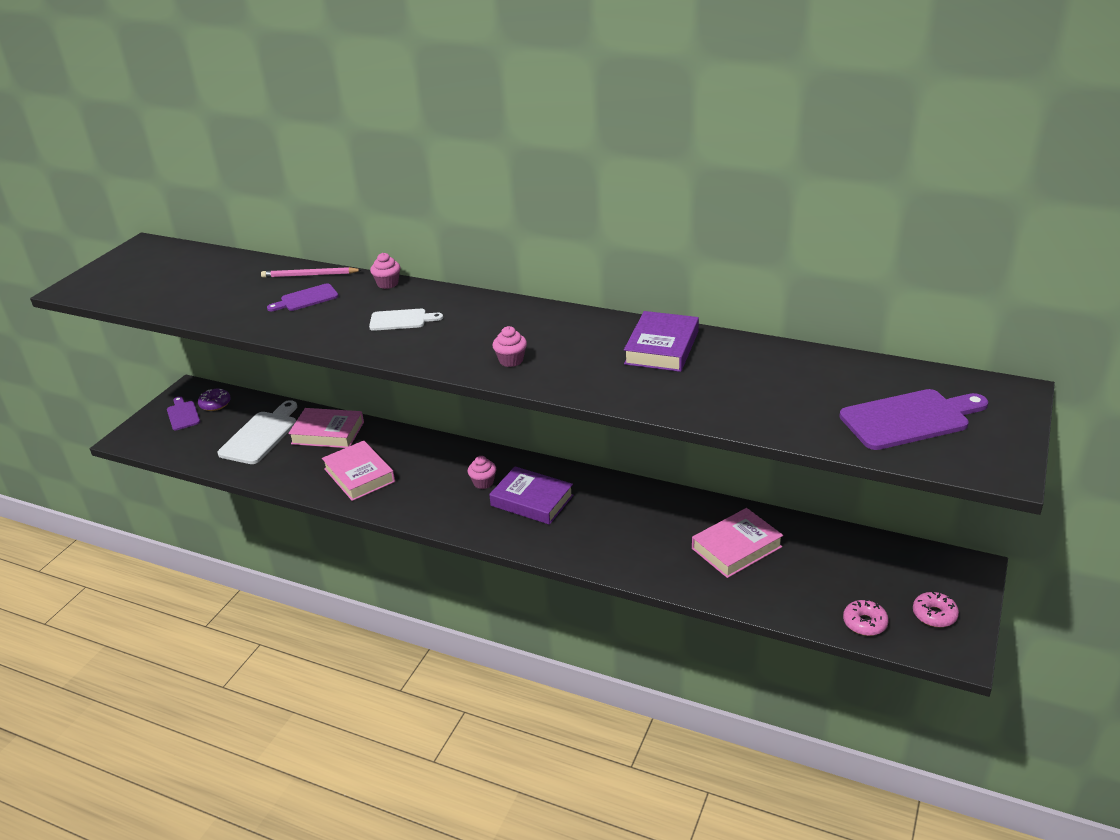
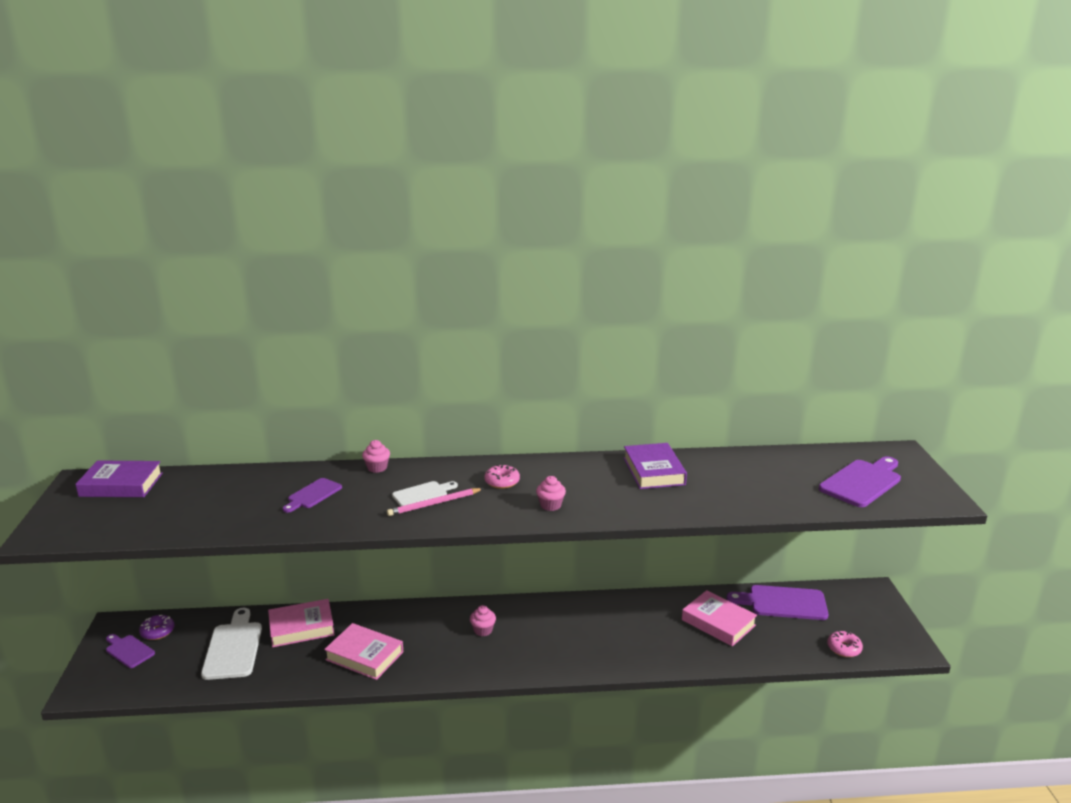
camera: 30 degrees left, 10 degrees down
pink pencil [261,267,361,278] -> pink pencil moved to [387,488,484,516]
purple book [489,467,573,525] -> purple book moved to [75,461,163,497]
pink book [692,508,783,578] -> pink book turned 75 degrees counterclockwise [682,590,757,646]
pink donut [913,592,959,627] -> pink donut moved to [484,464,520,489]
none -> purple cutting board [727,585,828,620]

